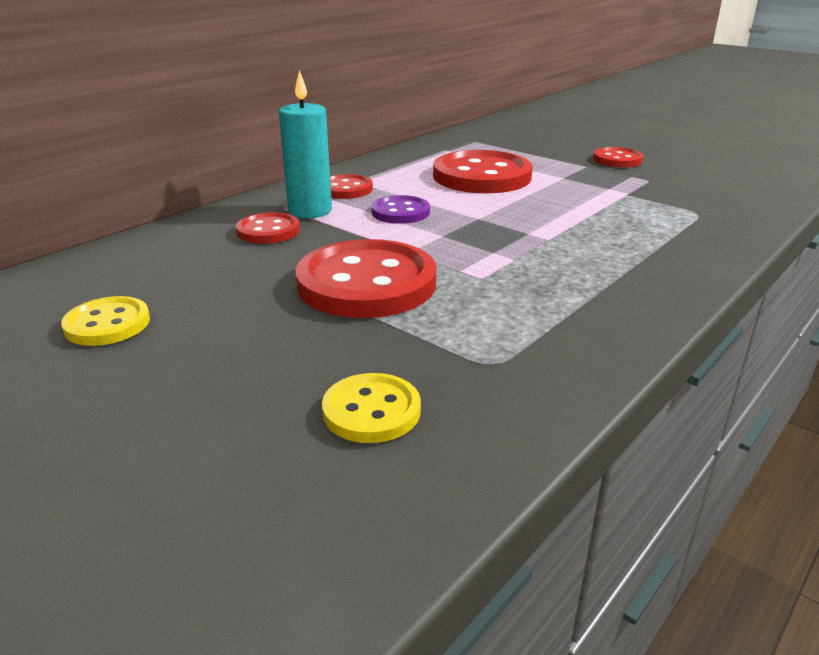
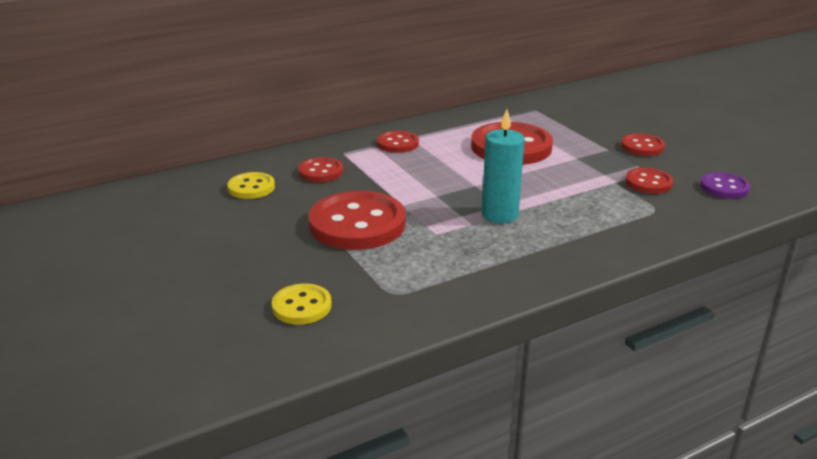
camera: 20 degrees right, 0 degrees up
yellow button [61,296,150,346] -> yellow button moved to [227,172,275,199]
turquoise candle [279,70,332,218] -> turquoise candle moved to [482,109,525,223]
purple button [371,195,430,224] -> purple button moved to [700,172,750,199]
none -> red button [625,167,673,194]

